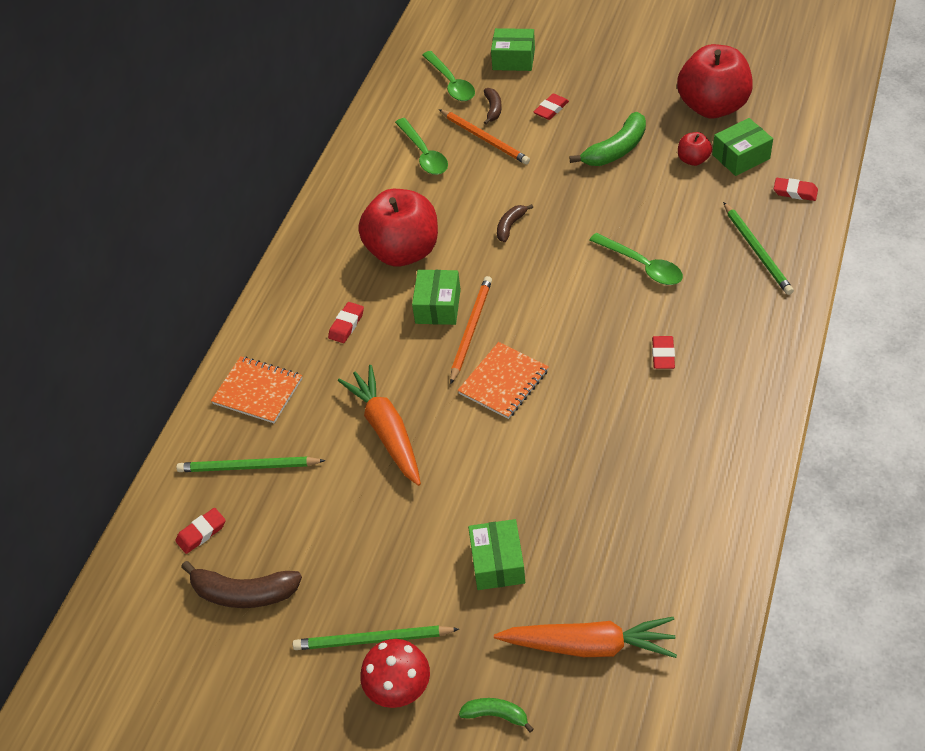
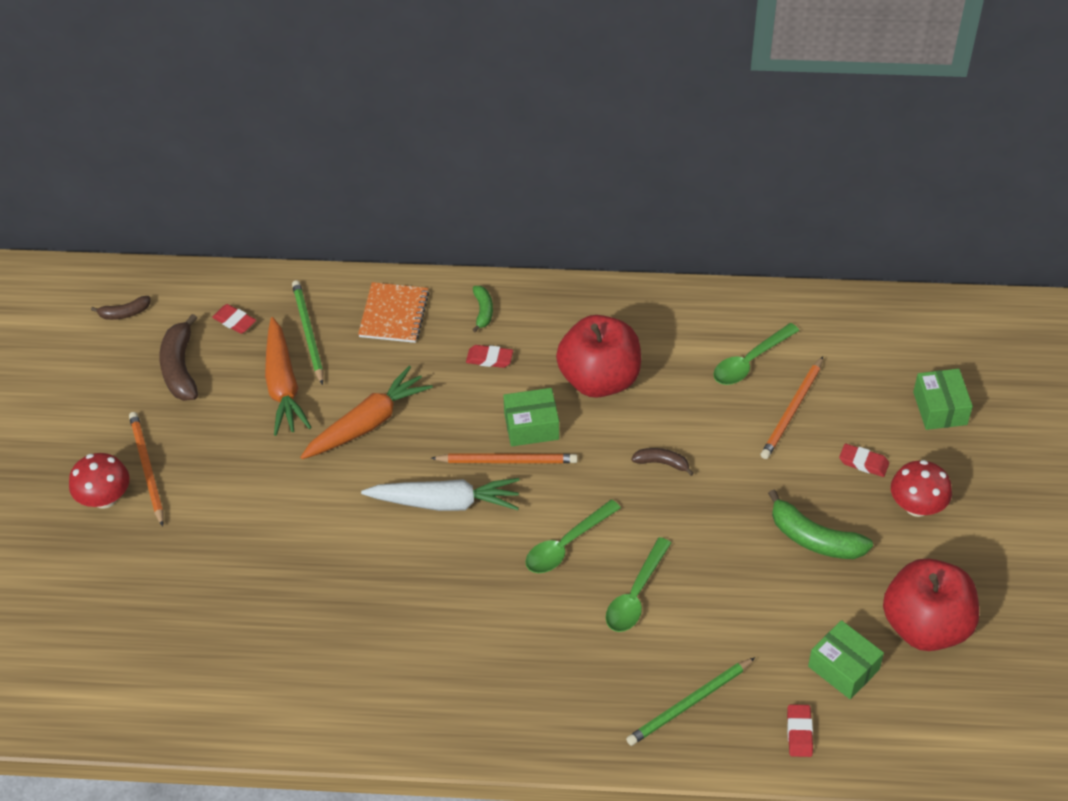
camera: 70 degrees right, 0 degrees up
green pencil [293,625,459,650] -> orange pencil [129,412,164,527]
green spoon [422,51,475,101] -> green spoon moved to [525,500,621,573]
orange notebook [457,342,549,419] -> white carrot [361,478,519,511]
green banana [459,698,534,733] -> green banana moved to [473,286,493,332]
green box [468,519,525,590] -> none
brown banana [484,88,502,125] -> brown banana moved to [91,296,151,320]
orange carrot [494,617,677,658] -> orange carrot moved to [265,317,312,436]
red eraser [652,336,675,369] -> none
red apple [678,132,712,166] -> none
none -> red mushroom [891,460,952,517]

